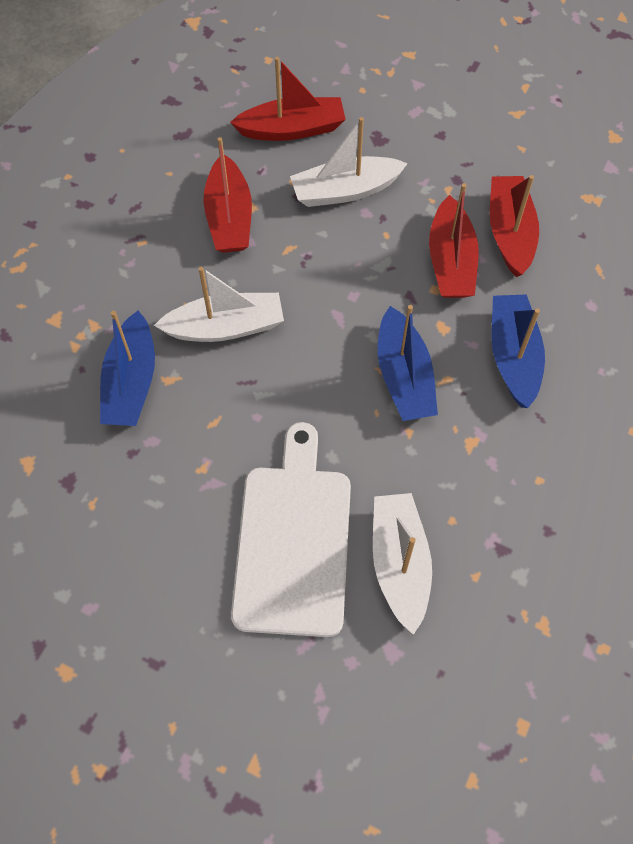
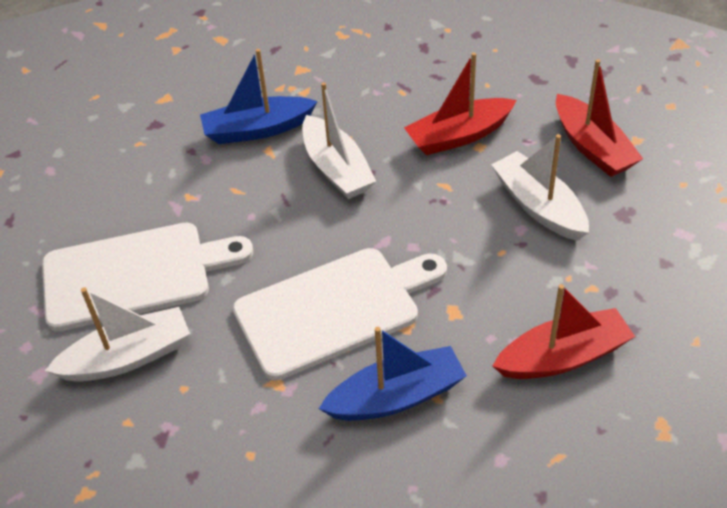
camera: 75 degrees right, 15 degrees down
blue boat [378,305,438,421] -> white cutting board [233,248,447,380]
red boat [429,183,479,298] -> none

